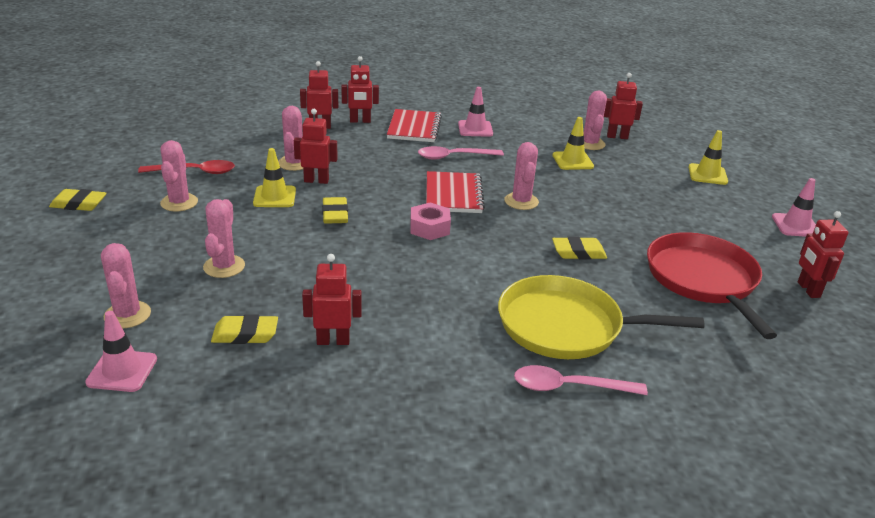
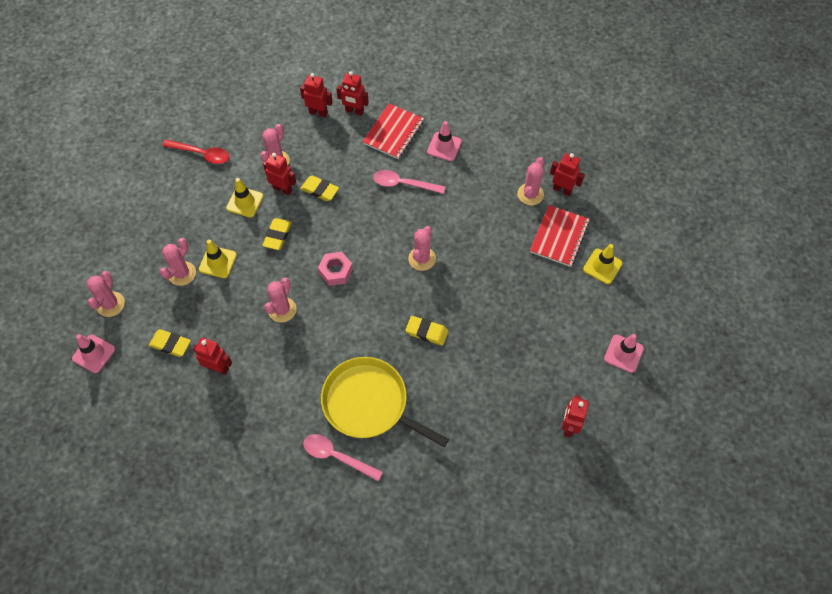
camera: 25 degrees right, 30 degrees up
yellow eraser [49,189,106,211] -> yellow eraser moved to [300,176,339,201]
pink cactus [160,140,198,212] -> pink cactus moved to [264,278,297,323]
red notebook [426,171,485,213] -> red notebook moved to [530,205,590,267]
yellow traffic cone [553,117,594,170] -> yellow traffic cone moved to [199,240,237,278]
red pan [647,232,777,339] -> none

